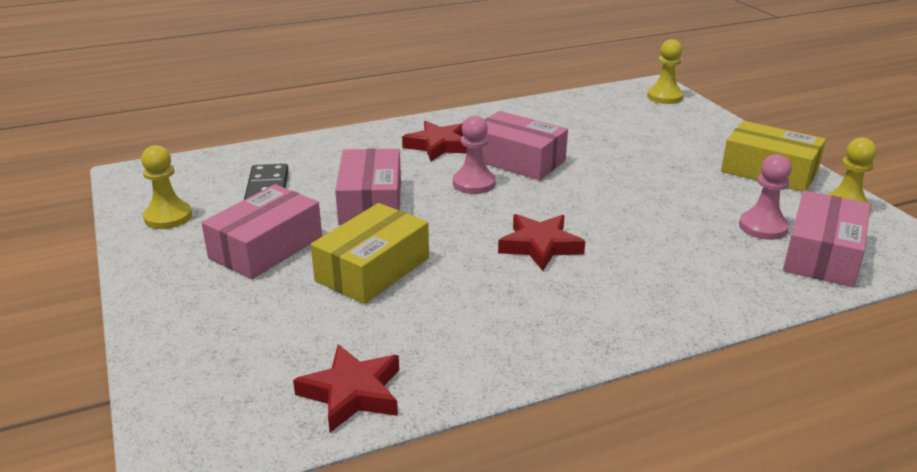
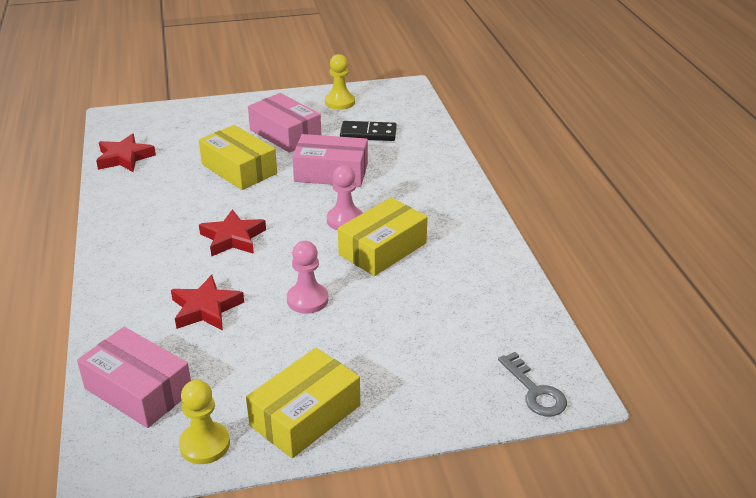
camera: 100 degrees right, 5 degrees up
red star [402,121,467,161] -> red star moved to [171,275,244,330]
pink box [482,111,568,180] -> yellow box [338,197,428,276]
yellow pawn [647,39,683,104] -> grey key [498,352,567,417]
pink pawn [739,154,792,240] -> pink pawn moved to [287,241,328,314]

